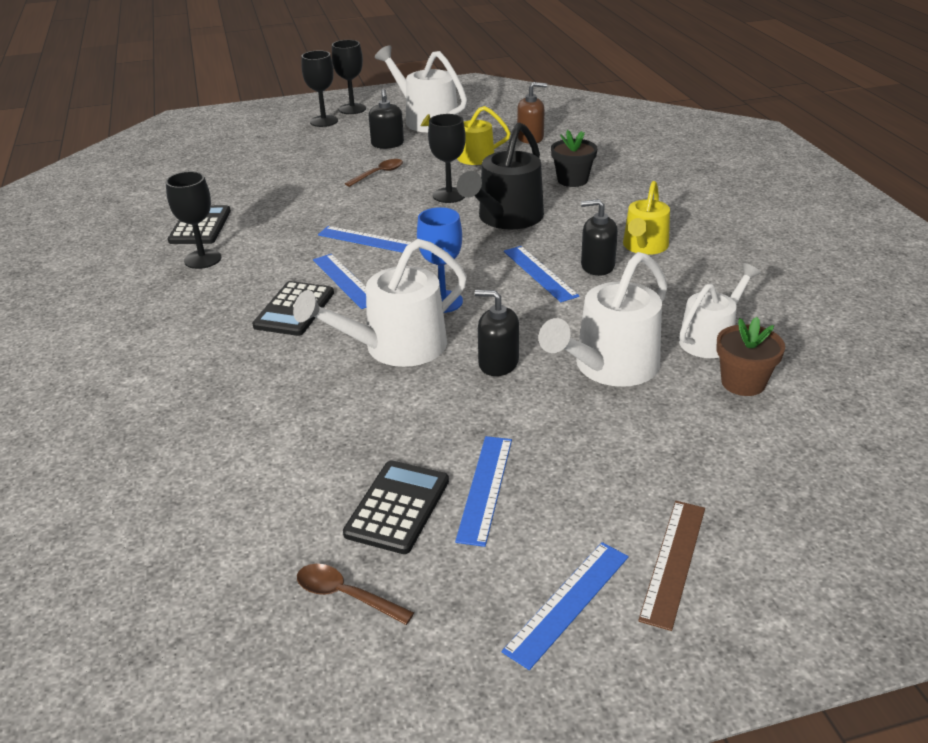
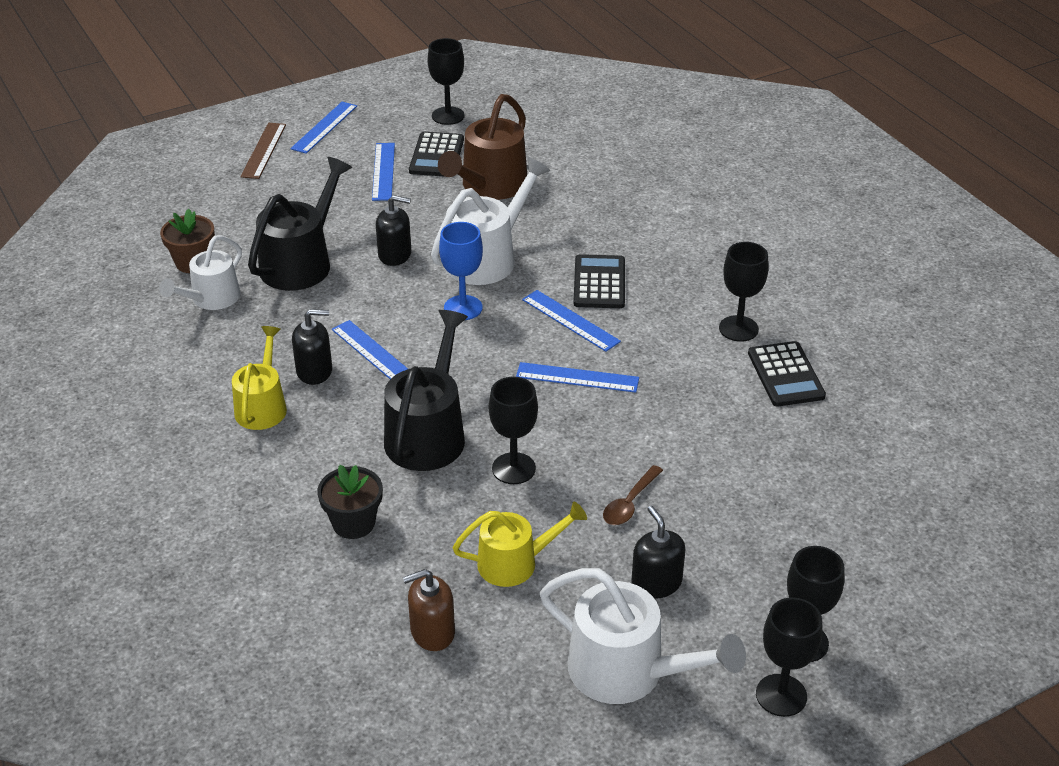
camera: 165 degrees right, 5 degrees up
brown spoon [297,564,414,625] -> black goblet [428,38,465,125]
white watering can [538,252,668,387] -> black watering can [248,157,352,291]
none -> brown watering can [438,94,527,200]

